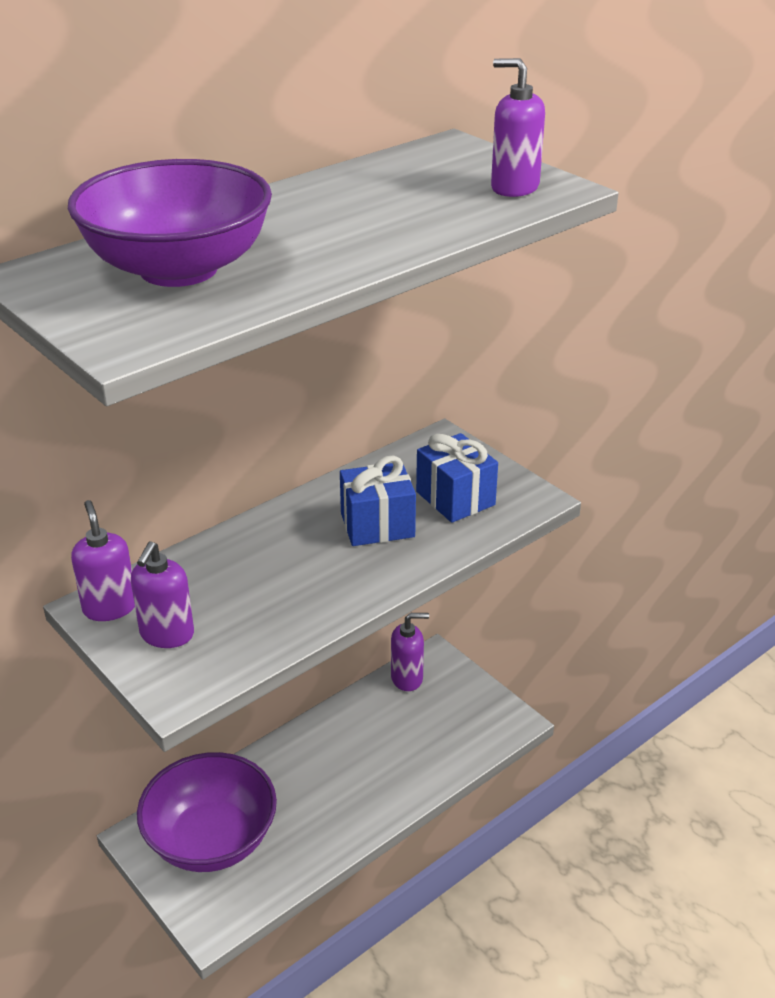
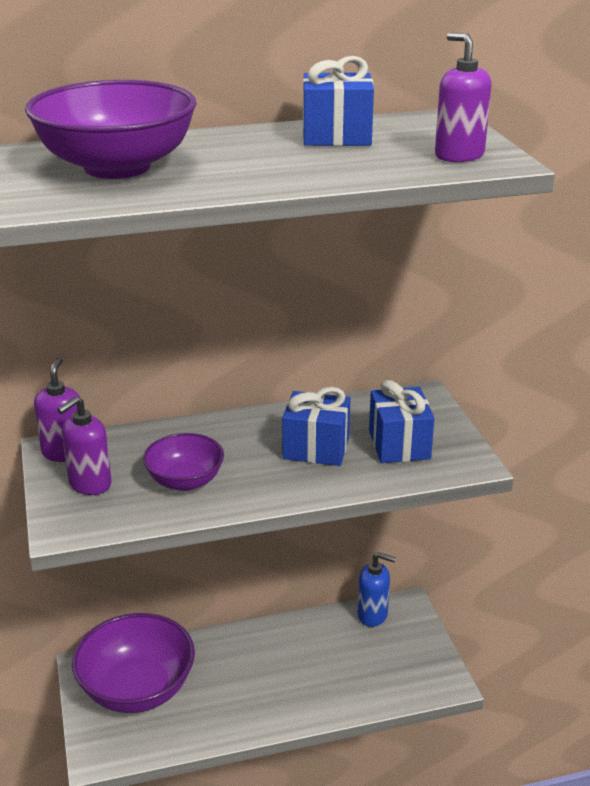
camera: 25 degrees right, 5 degrees down
purple soap dispenser [391,613,429,691] -> blue soap dispenser [358,552,396,627]
none -> purple bowl [143,433,224,491]
none -> blue gift [303,56,374,146]

